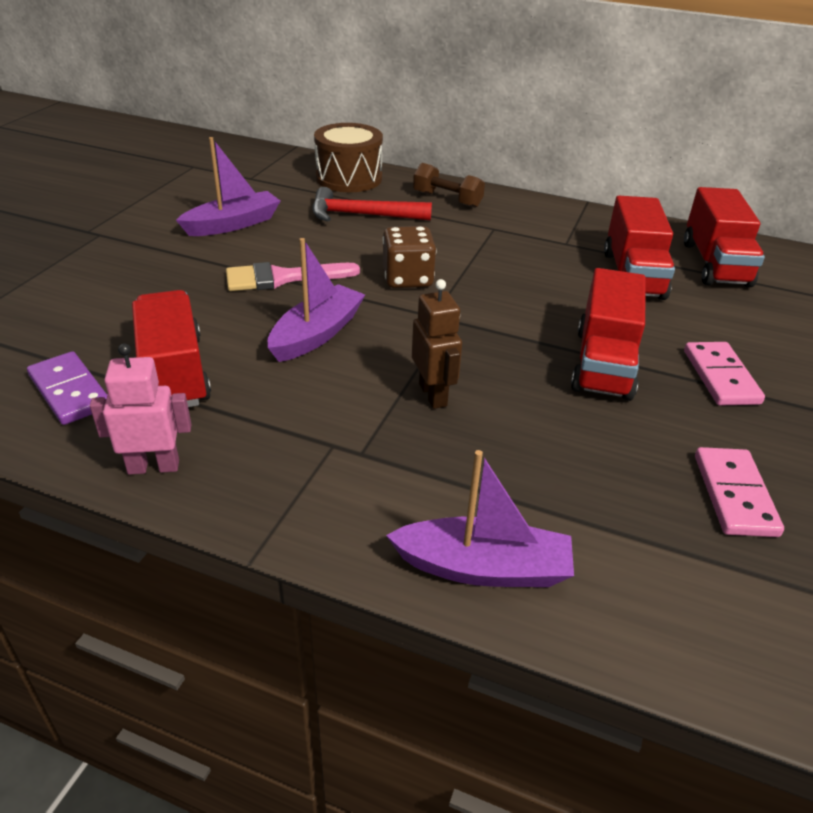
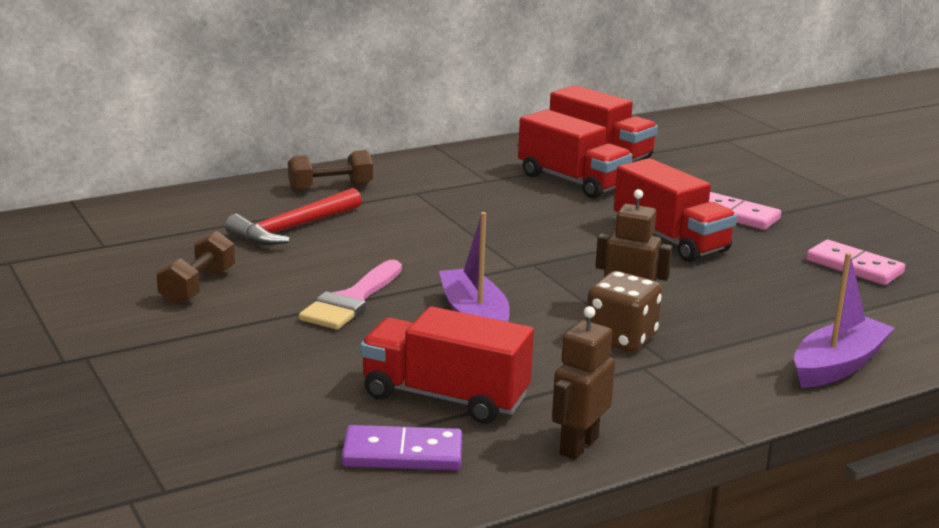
camera: 50 degrees left, 15 degrees down
pink robot [90,343,192,475] -> brown robot [552,306,615,460]
purple boat [176,137,280,236] -> brown dumbbell [156,231,235,305]
brown drum [314,123,383,192] -> none
brown dice [383,226,436,288] -> brown dice moved to [586,271,662,352]

